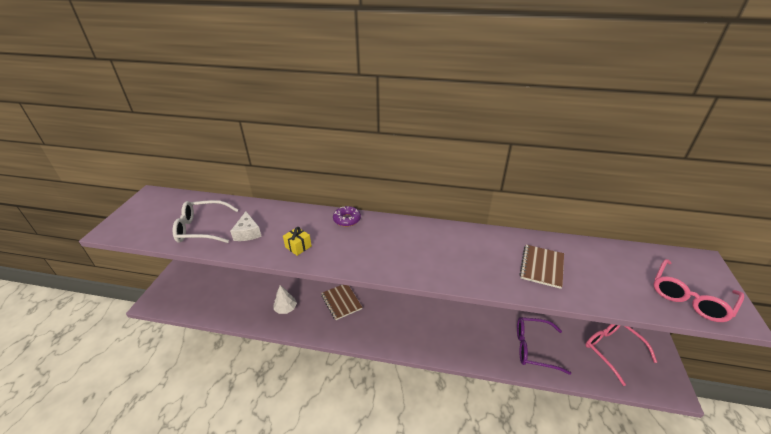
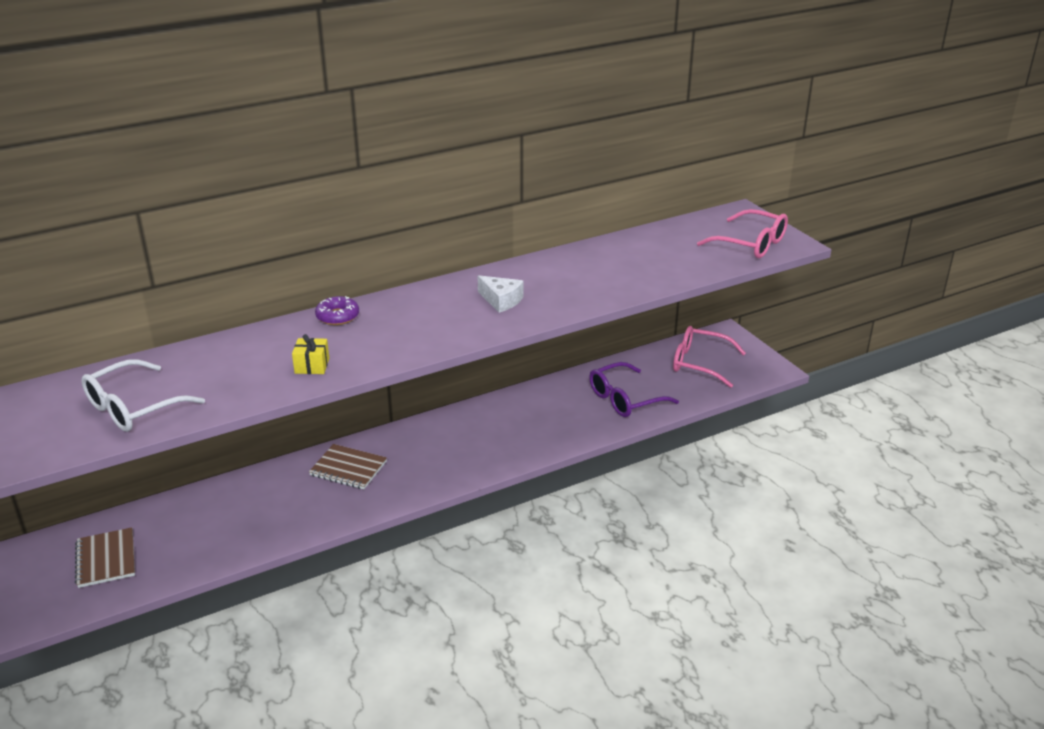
camera: 40 degrees left, 5 degrees down
white cheese [230,212,262,241] -> white cheese moved to [478,275,523,313]
white tree [273,285,297,314] -> none
brown notebook [520,245,564,289] -> brown notebook moved to [75,527,135,588]
pink glasses [653,259,744,322] -> pink glasses turned 60 degrees counterclockwise [697,209,788,258]

